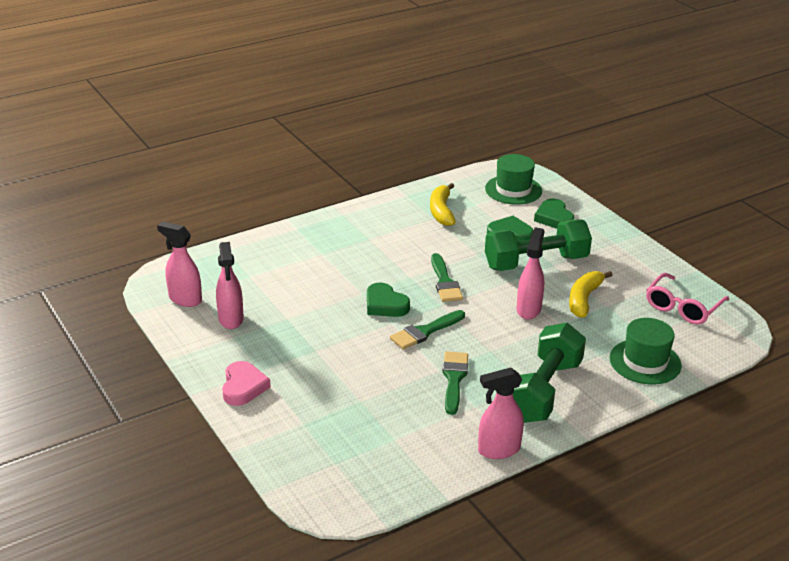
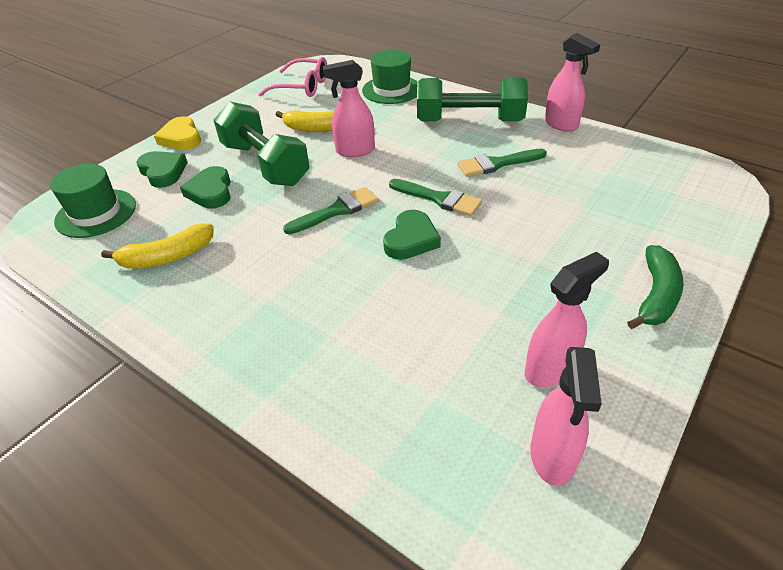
camera: 110 degrees left, 10 degrees up
pink heart [222,361,270,406] -> green banana [627,245,683,329]
green heart [534,198,574,229] -> green heart turned 90 degrees counterclockwise [136,151,188,188]
none -> yellow heart [154,116,201,150]

